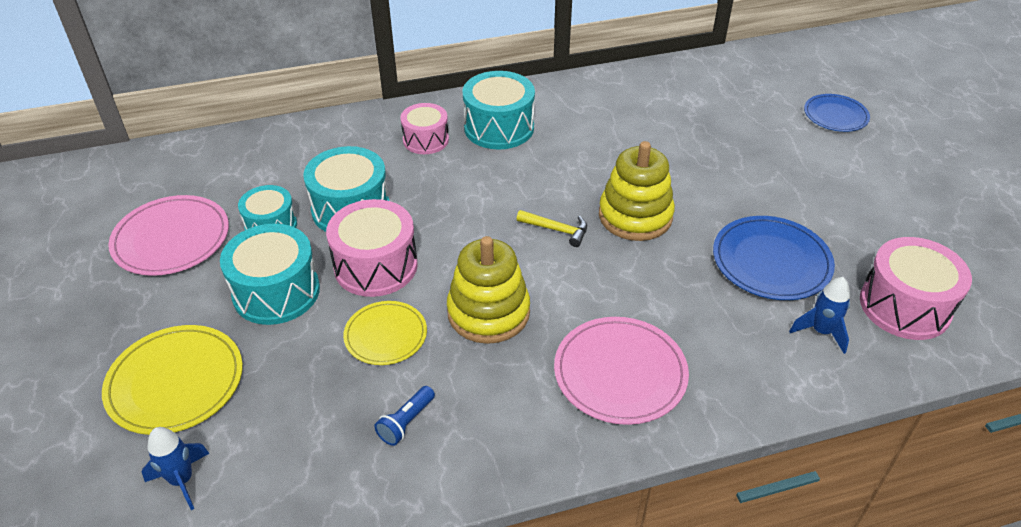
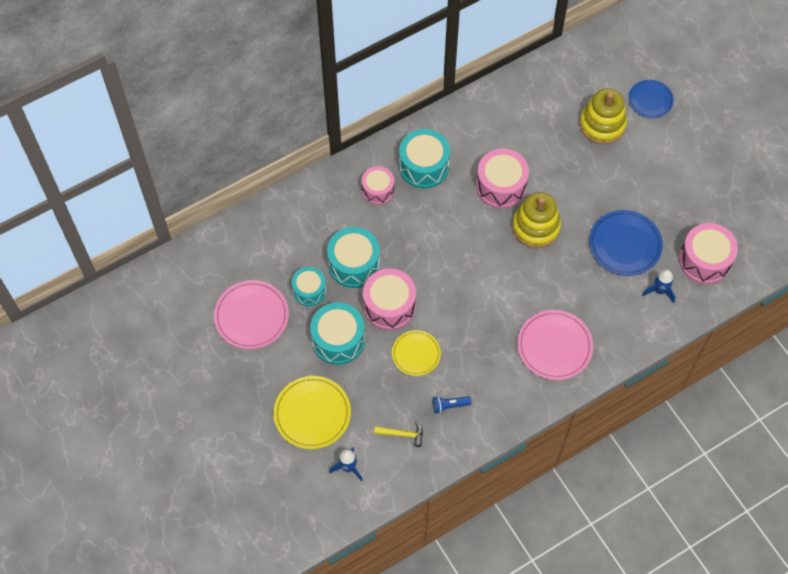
camera: 15 degrees left, 20 degrees up
blue flashlight [374,386,435,446] -> blue flashlight turned 60 degrees clockwise [432,396,472,414]
yellow stacking toy [447,236,530,344] -> yellow stacking toy moved to [579,88,627,144]
yellow hammer [517,210,587,247] -> yellow hammer moved to [374,420,423,447]
none -> pink drum [476,149,529,209]

